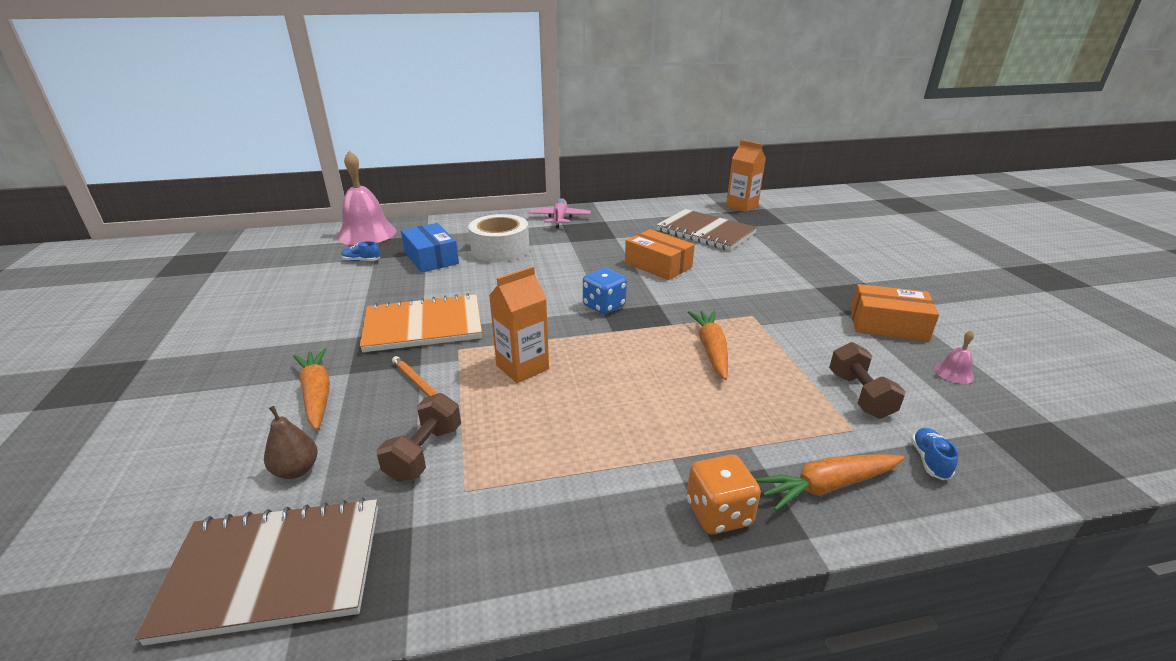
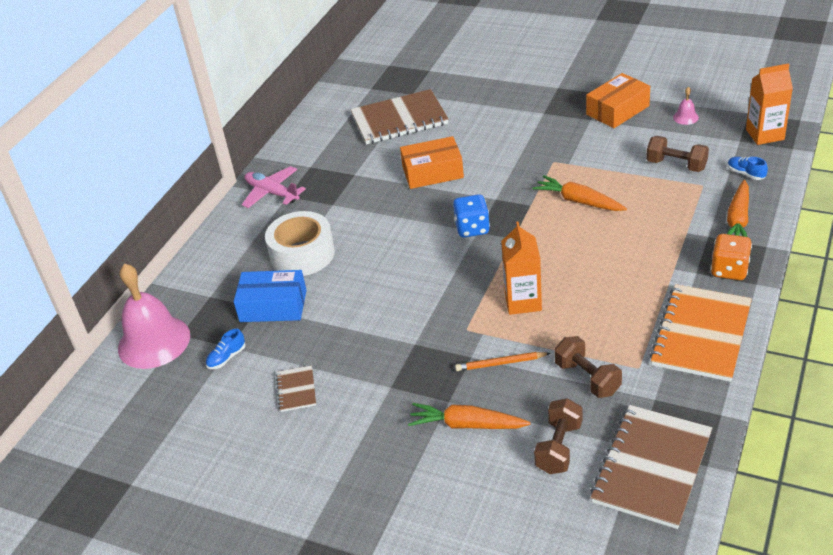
camera: 50 degrees left, 10 degrees up
brown pear [264,406,318,479] -> brown dumbbell [534,398,583,474]
orange notebook [360,293,482,352] -> orange notebook moved to [650,284,752,382]
orange carton [726,140,766,212] -> orange carton moved to [746,63,793,145]
none -> brown notebook [276,365,316,412]

